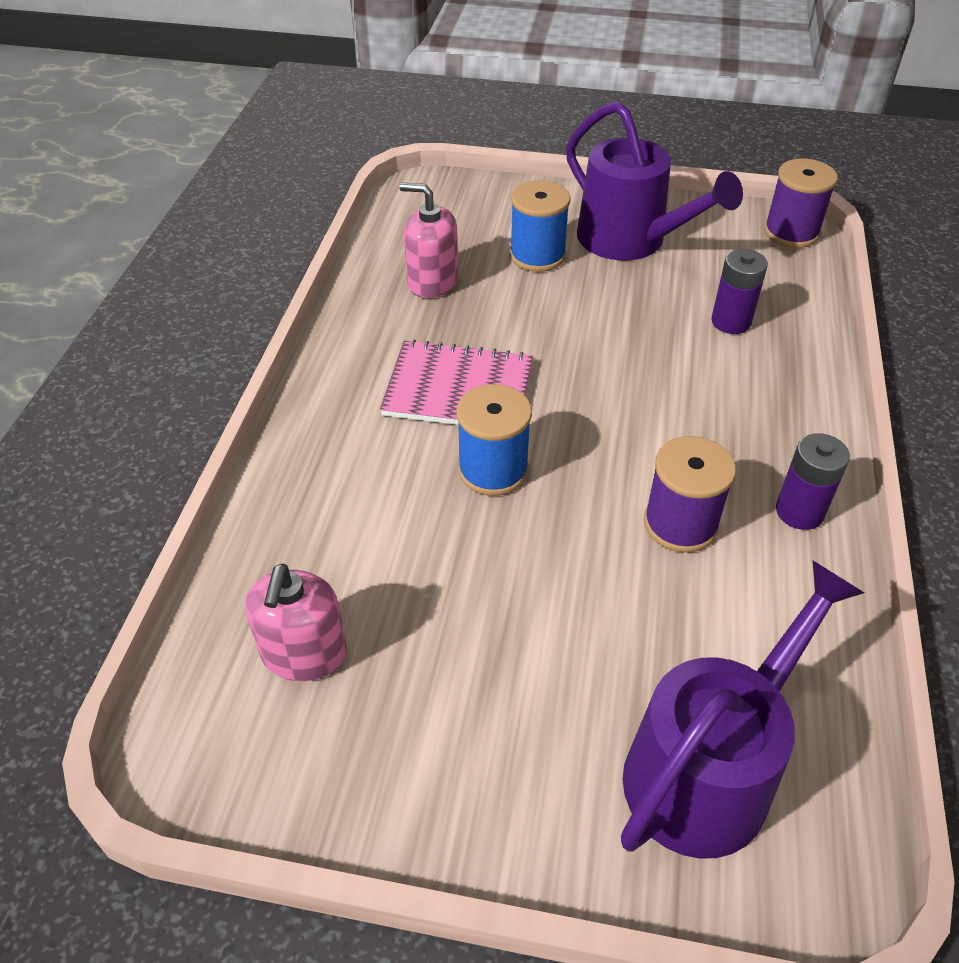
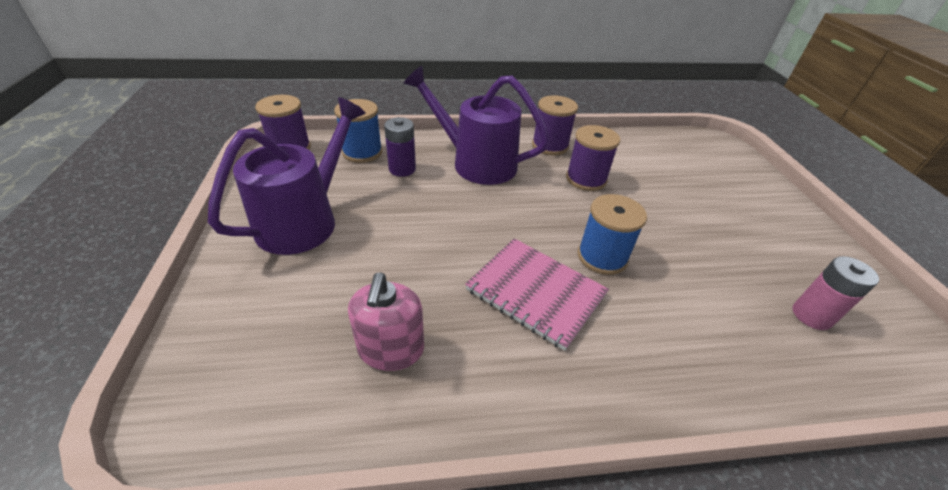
camera: 110 degrees left, 5 degrees down
pink soap dispenser [245,563,347,681] -> pink battery [792,256,879,330]
pink notebook [380,339,533,425] -> pink notebook turned 45 degrees counterclockwise [465,238,609,351]
blue spool [509,180,571,272] -> blue spool moved to [334,99,382,163]
purple watering can [621,561,864,859] -> purple watering can moved to [403,66,550,185]
purple battery [776,433,850,530] -> purple spool [532,95,578,155]

